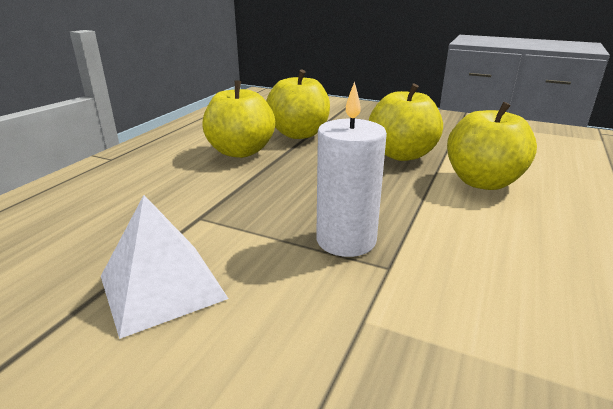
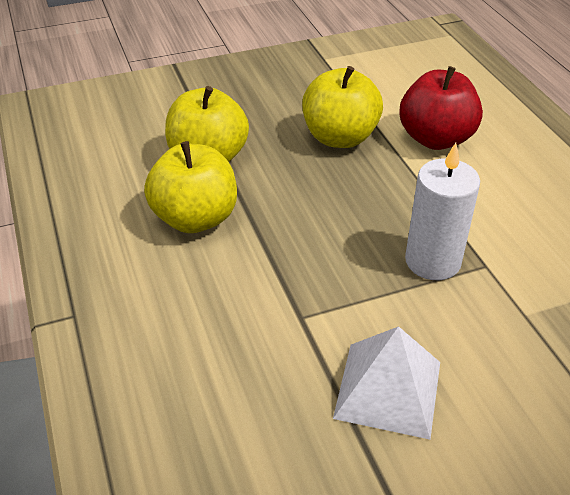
camera: 45 degrees left, 15 degrees up
yellow apple [447,102,537,190] -> red apple [400,66,483,150]

